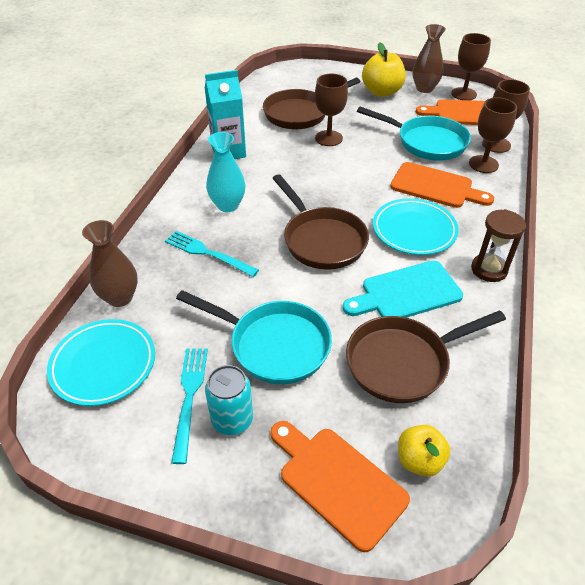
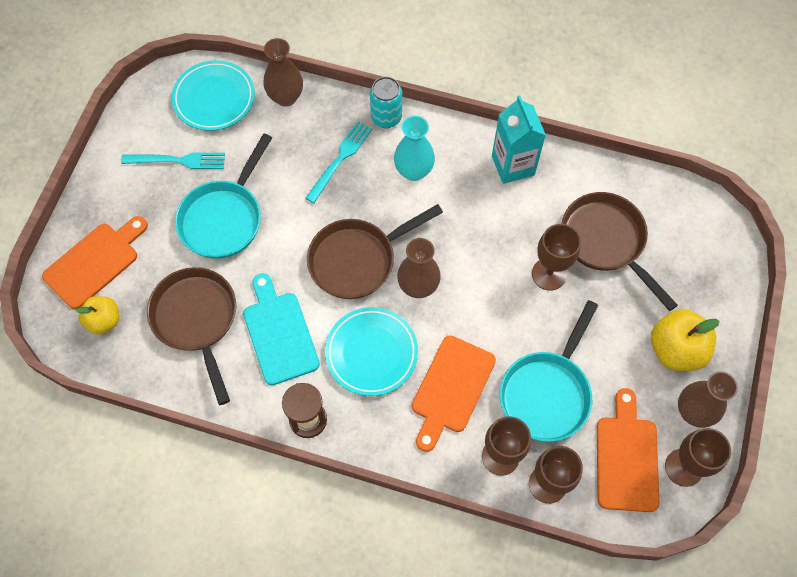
camera: 90 degrees right, 20 degrees up
turquoise can [205,365,253,435] -> turquoise can moved to [370,77,402,128]
none -> brown vase [397,238,441,298]

